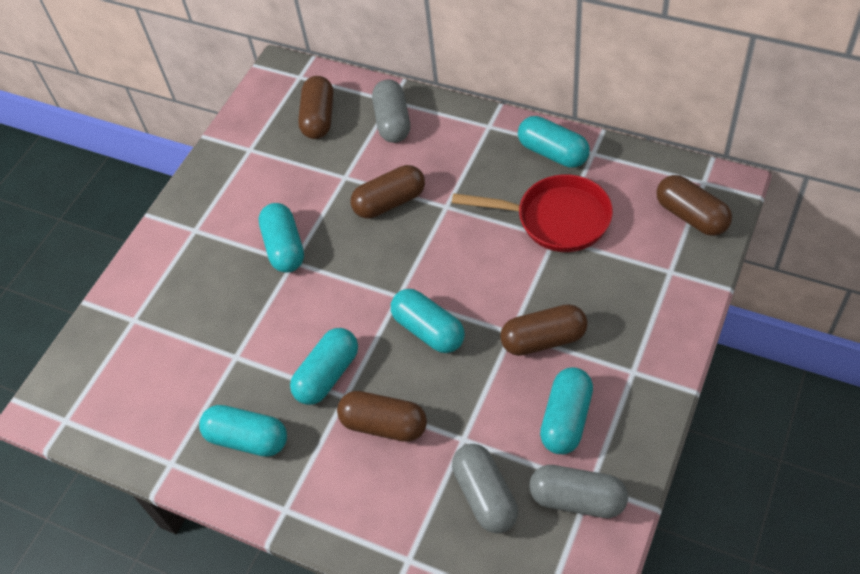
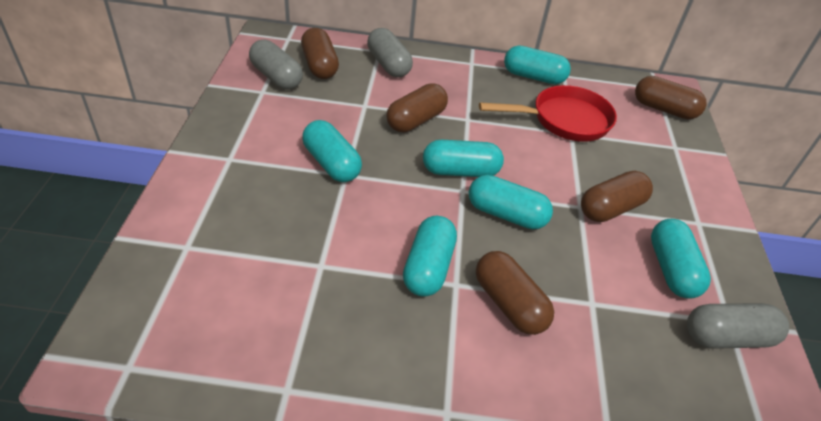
camera: 30 degrees left, 10 degrees down
turquoise capsule [199,405,287,457] -> turquoise capsule moved to [423,140,504,177]
brown capsule [337,391,427,442] -> brown capsule turned 60 degrees clockwise [476,251,554,335]
grey capsule [452,444,518,533] -> grey capsule moved to [249,40,303,90]

